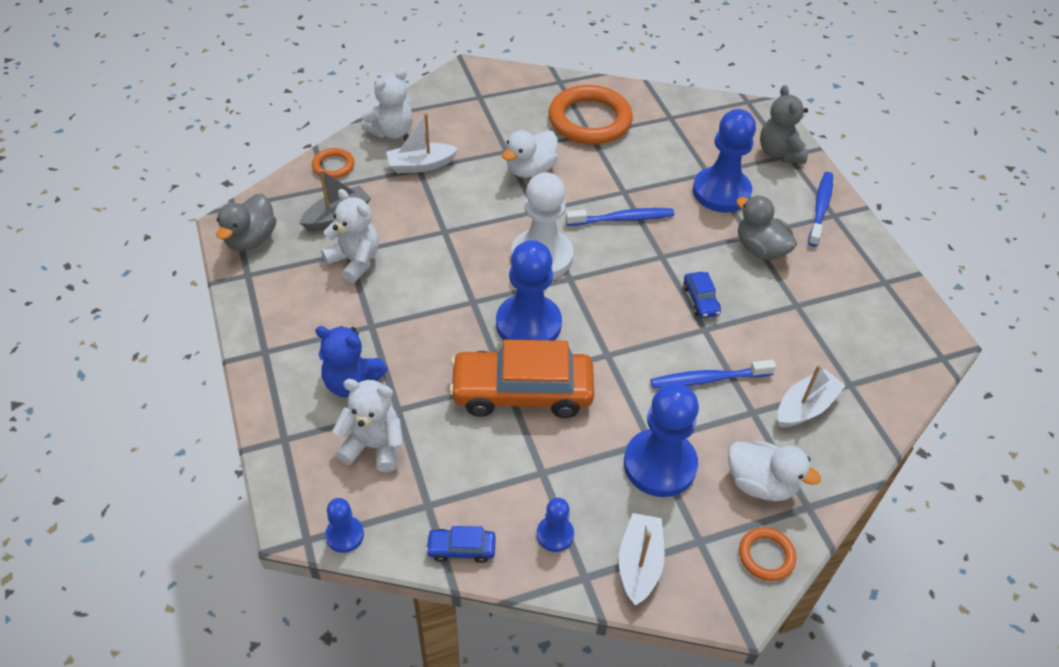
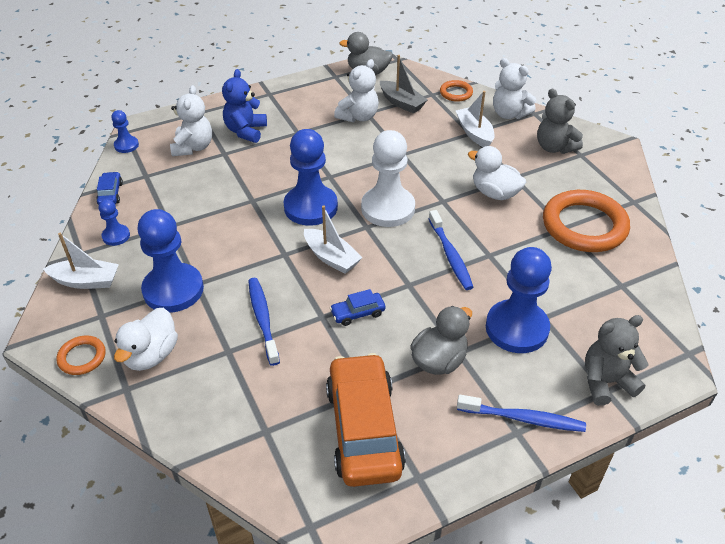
camera: 85 degrees right, 5 degrees down
orange car [449,340,594,418] -> orange car moved to [326,353,406,487]
white boat [778,365,846,427] -> white boat moved to [304,206,363,274]
none -> grey teddy bear [537,89,583,154]

